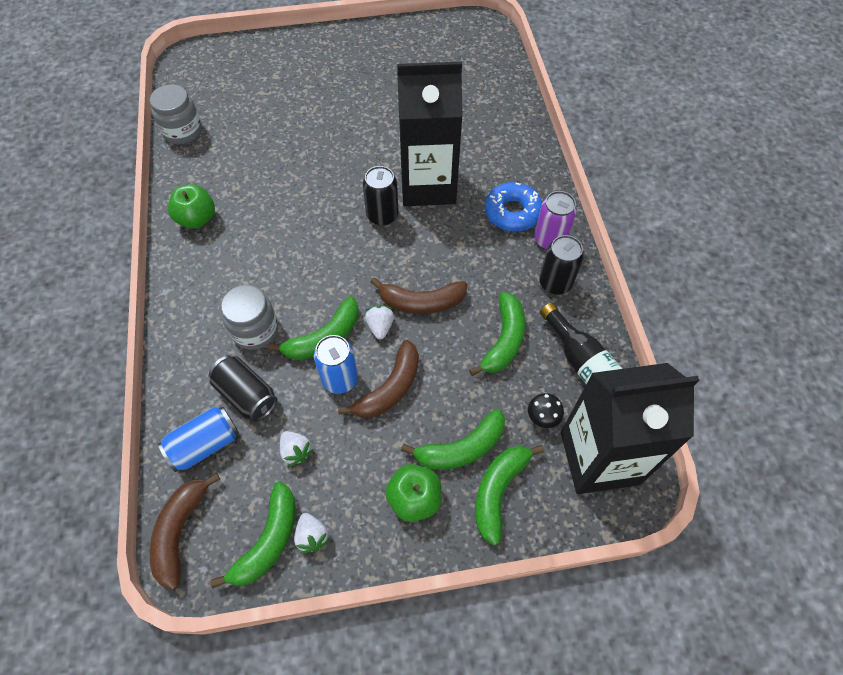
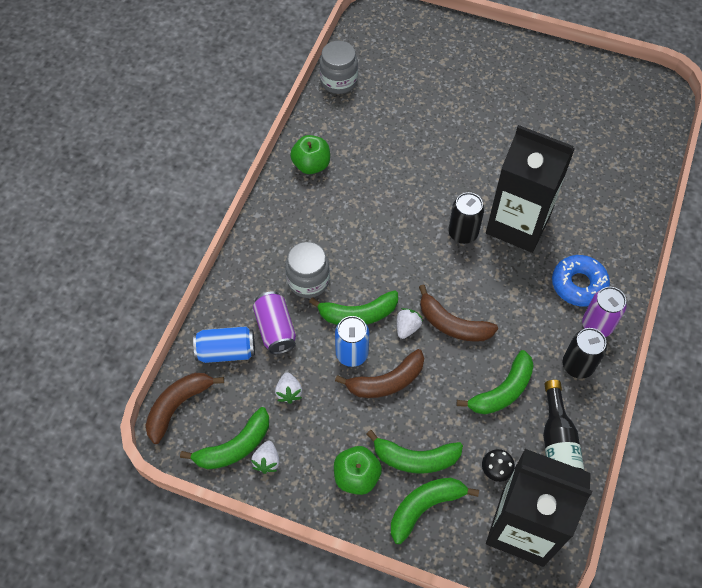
camera: 30 degrees right, 0 degrees up
black can [209,356,277,422] -> purple can [253,291,296,354]

